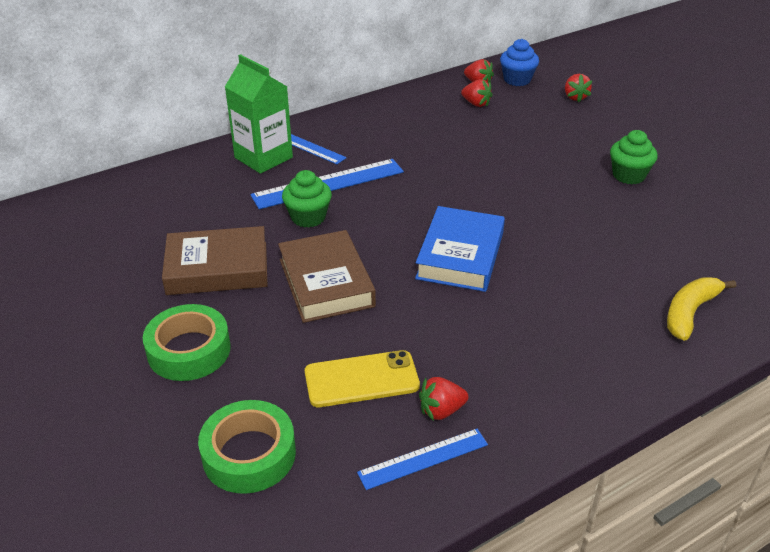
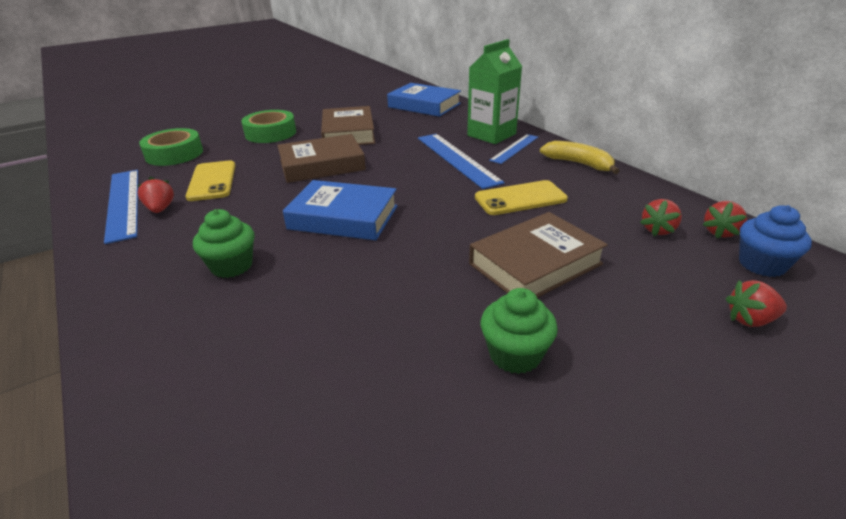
camera: 90 degrees right, 5 degrees down
green cupcake [282,170,332,228] -> green cupcake moved to [193,209,254,278]
blue ruler [357,429,488,490] -> blue ruler [104,170,138,244], size x1.66
yellow banana [667,277,736,341] -> yellow banana moved to [540,141,619,174]
none -> blue book [387,83,461,117]
none -> brown book [469,212,608,298]
none -> yellow phone [475,180,568,215]

